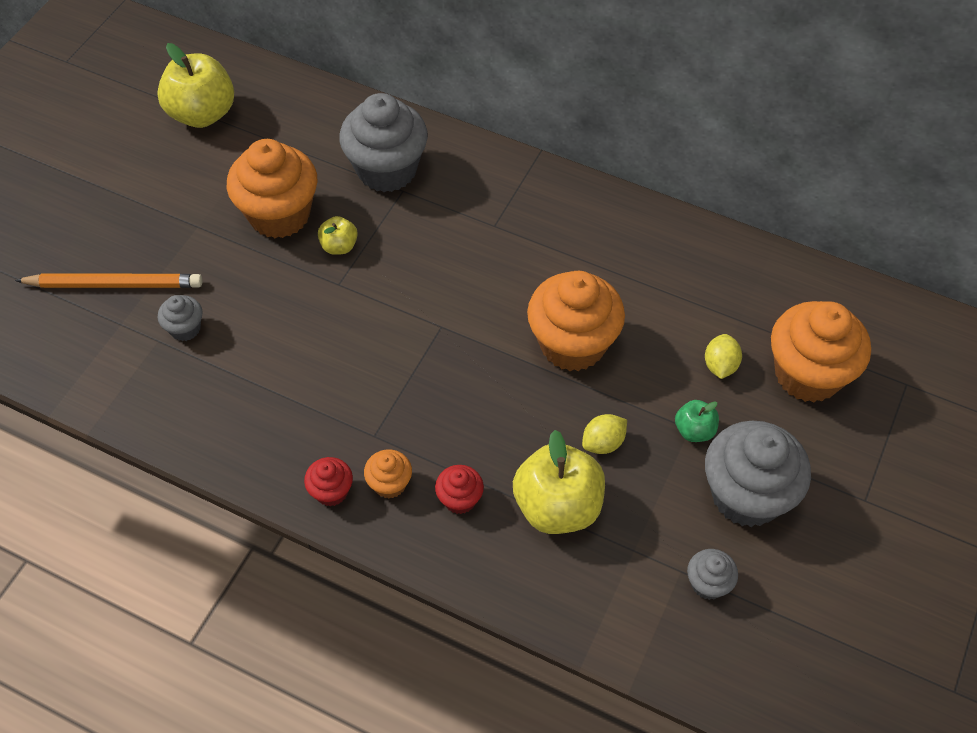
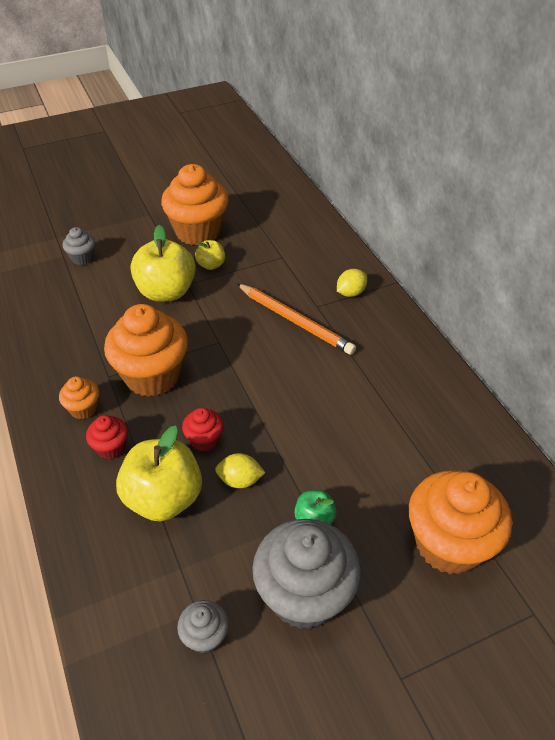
camera: 40 degrees right, 10 degrees down
orange pencil [14,274,202,288] -> orange pencil moved to [237,283,356,355]
yellow apple [157,43,234,128] -> yellow apple moved to [131,225,196,302]
red cupcake [304,457,353,506] -> red cupcake moved to [182,408,223,451]
grey cupcake [339,93,428,192] -> none
orange cupcake [527,271,625,371] -> orange cupcake moved to [104,304,188,397]
yellow lemon [705,334,742,379] -> yellow lemon moved to [337,269,367,297]

